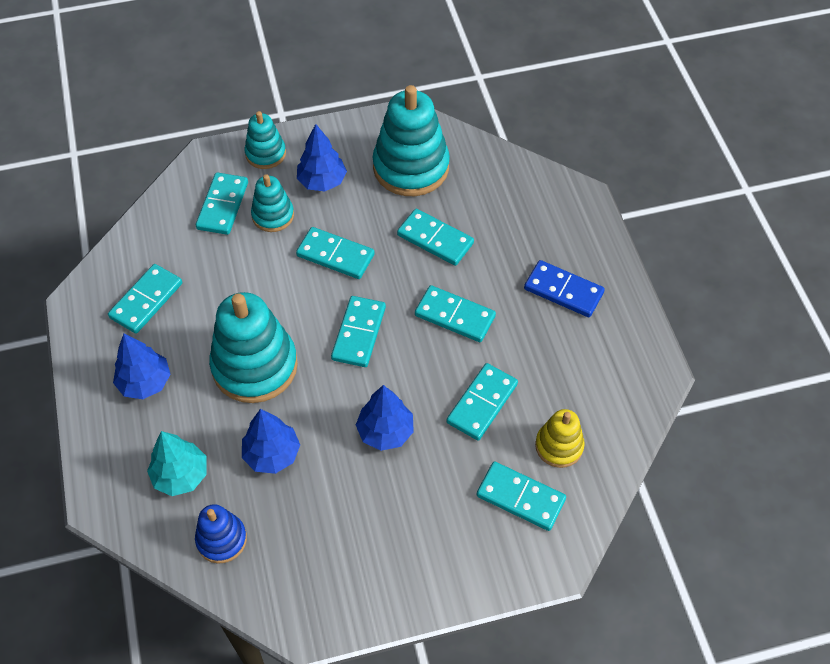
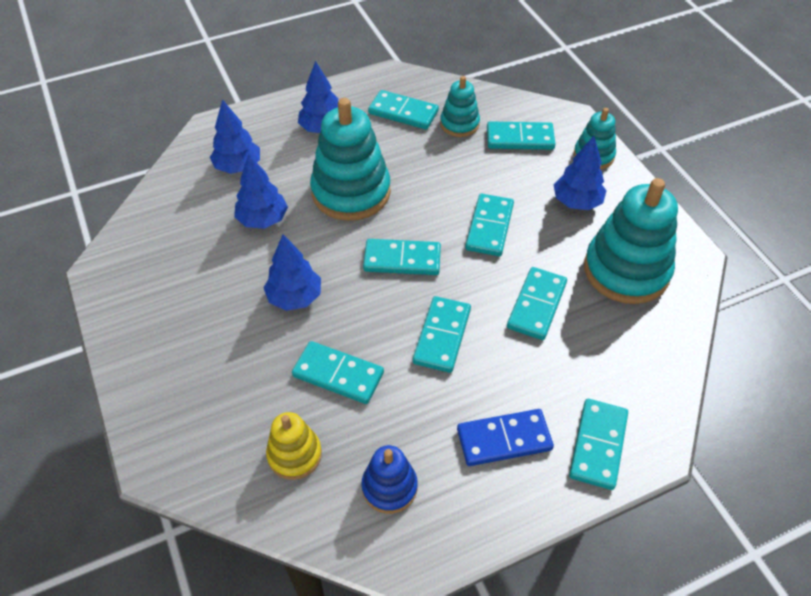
camera: 80 degrees right, 5 degrees down
turquoise tree [147,431,207,496] -> blue tree [210,99,260,174]
blue stacking toy [195,504,247,564] -> blue stacking toy moved to [361,445,418,514]
turquoise stacking toy [251,174,294,232] -> turquoise stacking toy moved to [440,76,480,137]
turquoise domino [476,461,566,531] -> turquoise domino moved to [569,399,628,490]
blue domino [524,260,605,317] -> blue domino turned 60 degrees clockwise [457,409,554,466]

